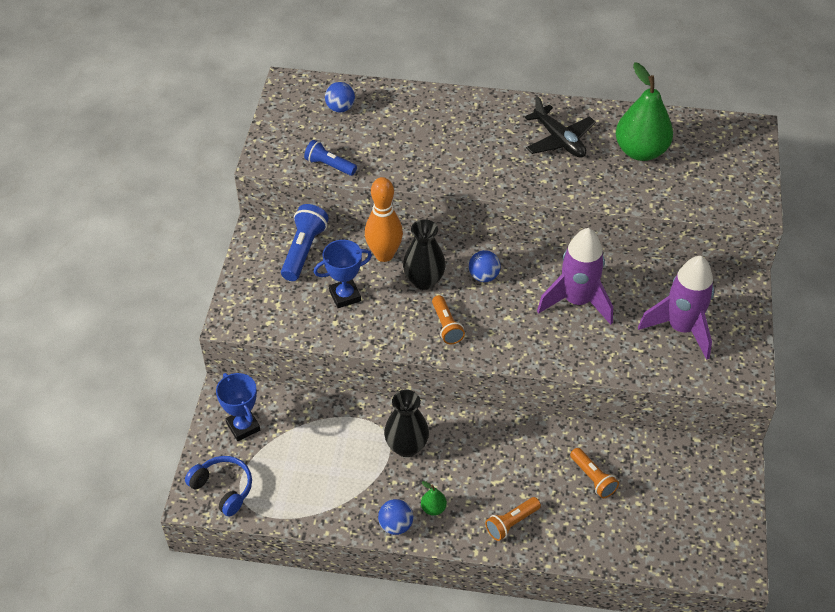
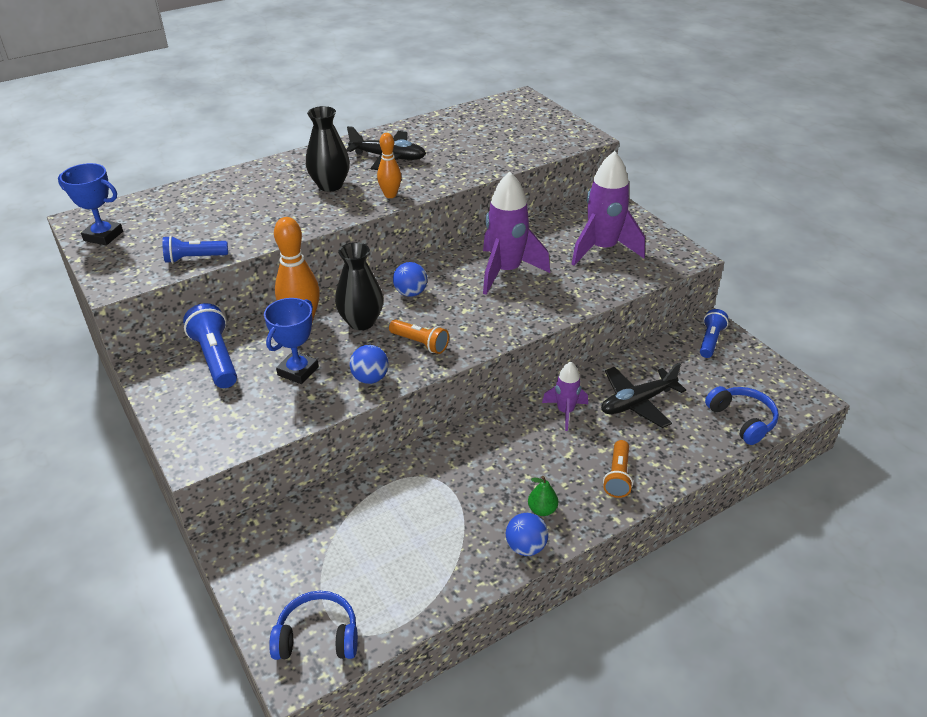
camera: 40 degrees left, 10 degrees down
blue trophy [216,373,260,441] -> blue trophy moved to [58,163,123,246]
blue ball [325,82,355,112] -> blue ball moved to [350,345,389,384]
black vase [384,390,429,457] -> black vase moved to [306,106,350,192]
orange flashlight [570,448,619,498] -> black plane [601,363,686,428]
green pear [616,62,673,161] -> none
none -> orange bowling pin [377,133,401,198]
none -> purple rocket [542,362,588,431]
none -> blue flashlight [700,309,729,358]
none -> blue headphones [705,386,779,445]

